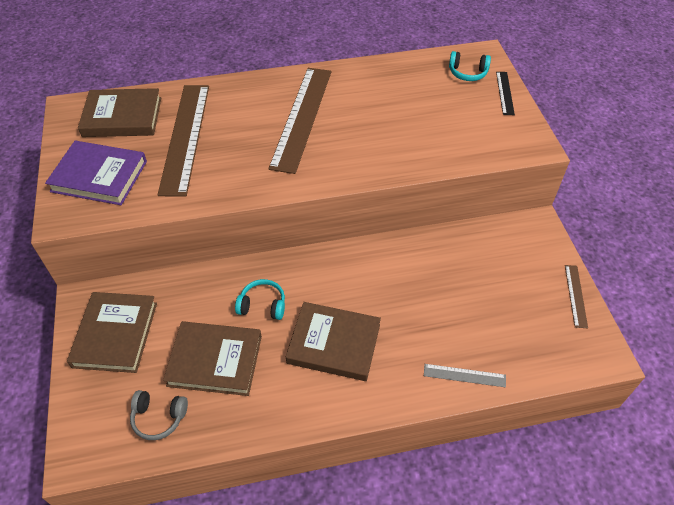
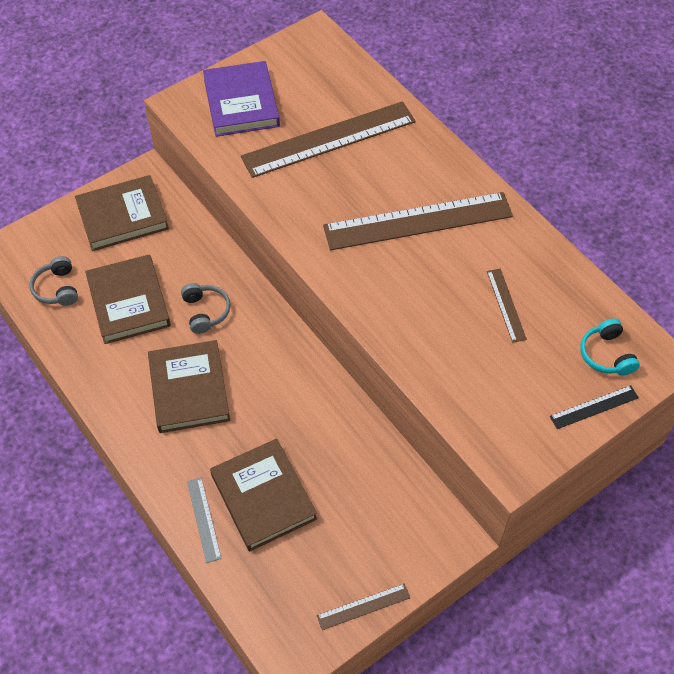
camera: 65 degrees right, 5 degrees up
brown book [78,88,161,137] -> brown book moved to [210,439,317,551]
turquoise headphones [235,279,285,320] -> grey headphones [181,283,231,334]
none -> brown ruler [487,269,527,343]

